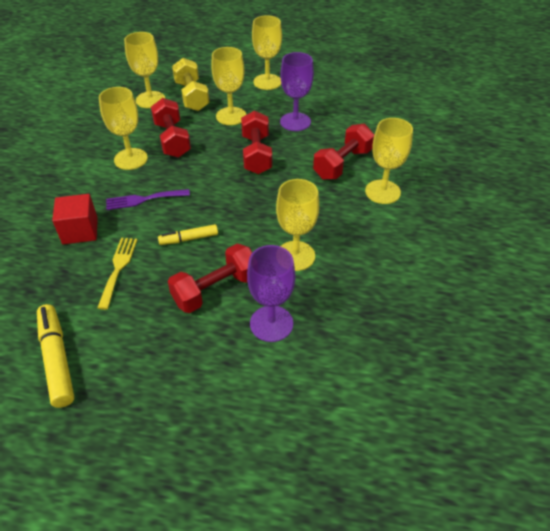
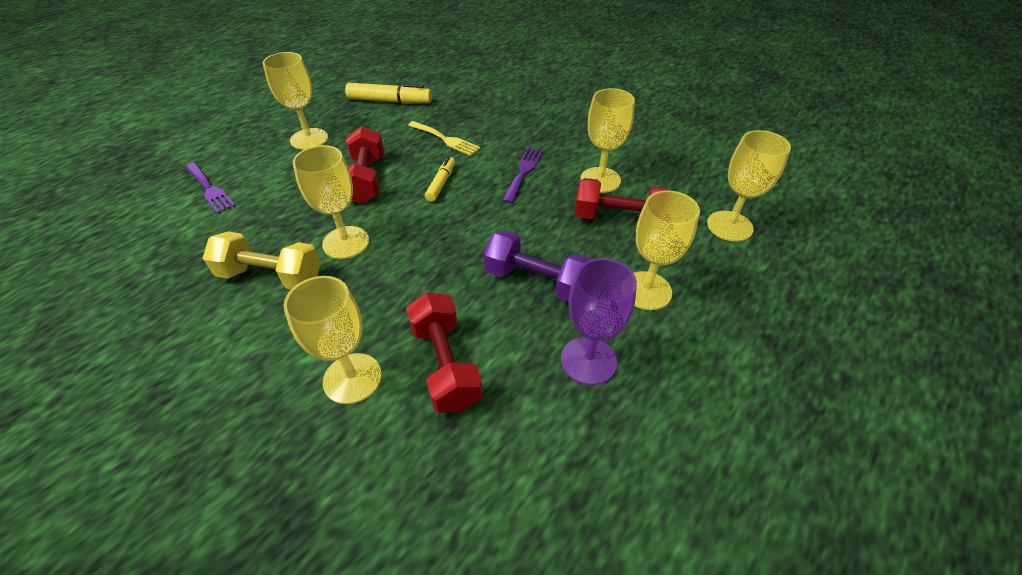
camera: 120 degrees right, 0 degrees up
red cube [52,194,98,245] -> none
yellow dumbbell [172,58,210,111] -> yellow dumbbell moved to [203,231,321,289]
red dumbbell [241,110,272,174] -> purple dumbbell [484,230,591,302]
purple goblet [247,245,295,342] -> none
yellow goblet [252,15,282,90] -> yellow goblet moved to [263,52,328,150]
none -> purple fork [185,163,236,214]

